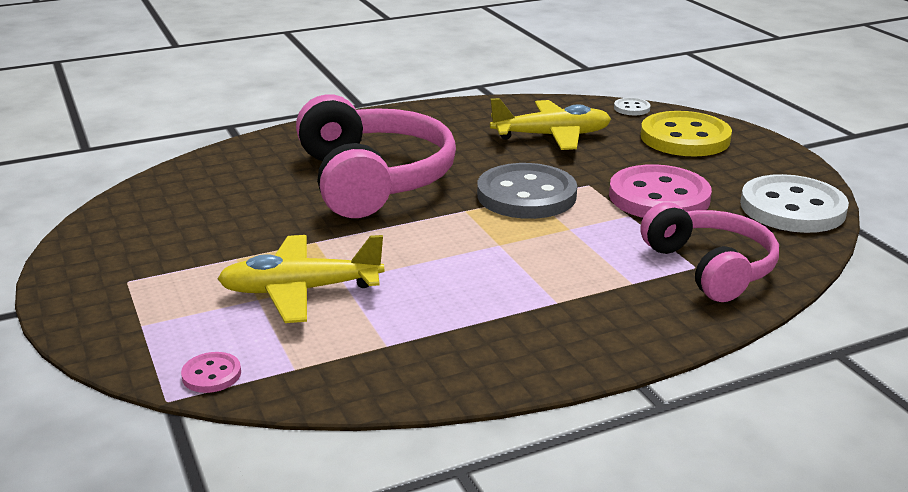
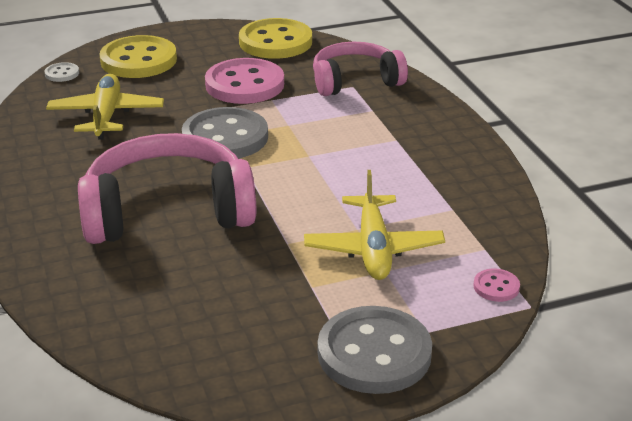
camera: 85 degrees left, 5 degrees up
white button [740,174,849,233] -> yellow button [239,18,312,59]
none -> grey button [318,306,432,394]

